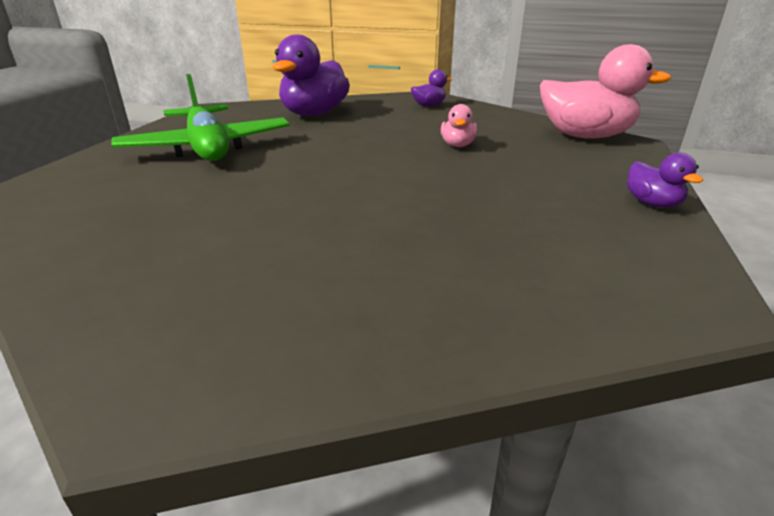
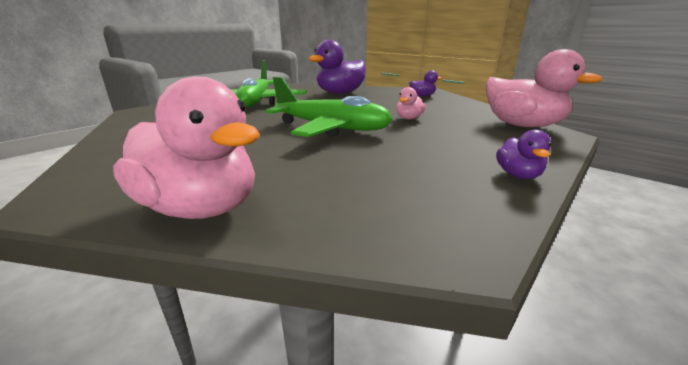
camera: 25 degrees right, 5 degrees down
none -> pink duck [113,77,260,219]
none -> green plane [265,77,393,138]

